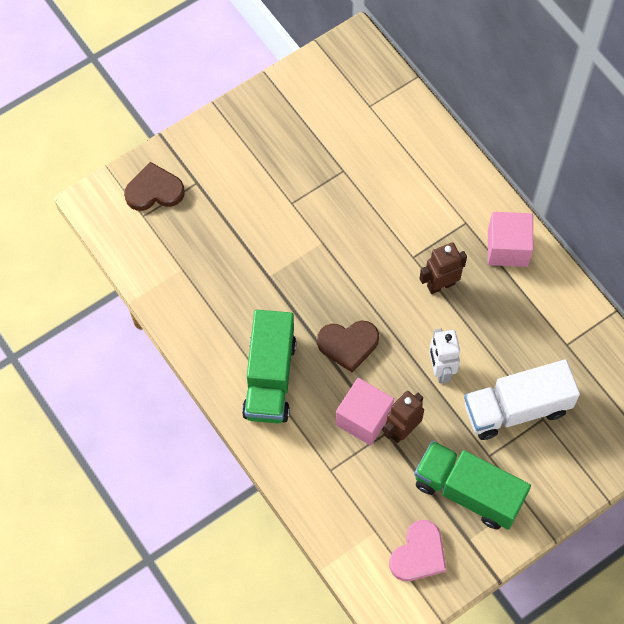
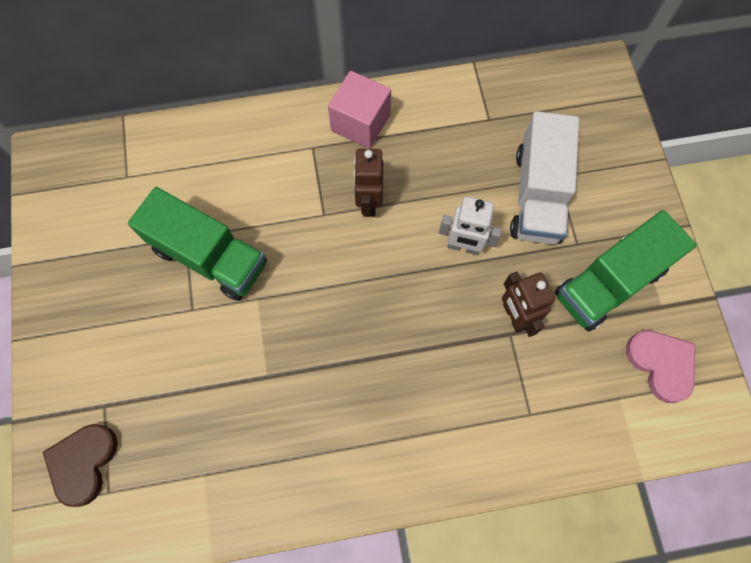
camera: 65 degrees left, 5 degrees up
green truck [242,310,296,423] -> green truck moved to [128,187,267,301]
brown heart [317,321,379,372] -> none
pink cube [335,378,394,446] -> none

